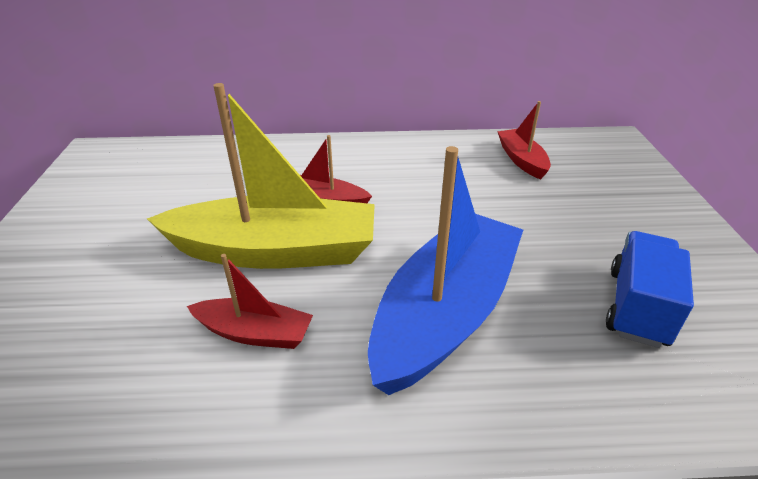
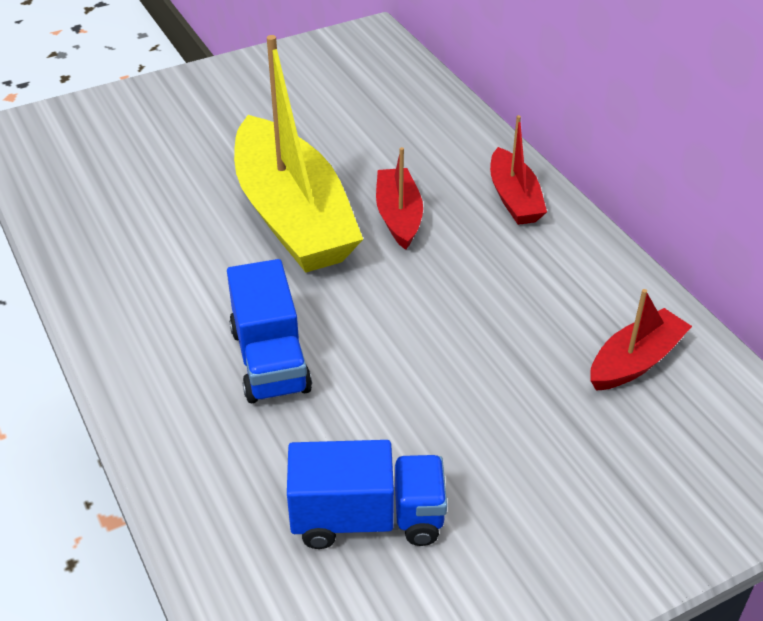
camera: 65 degrees right, 5 degrees up
red boat [187,254,313,349] -> red boat moved to [490,115,547,225]
blue boat [368,146,523,395] -> blue truck [227,259,312,403]

